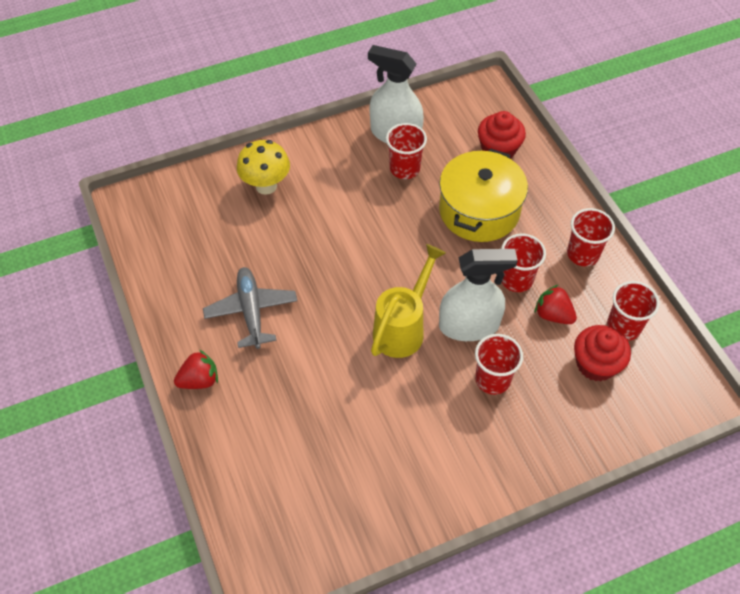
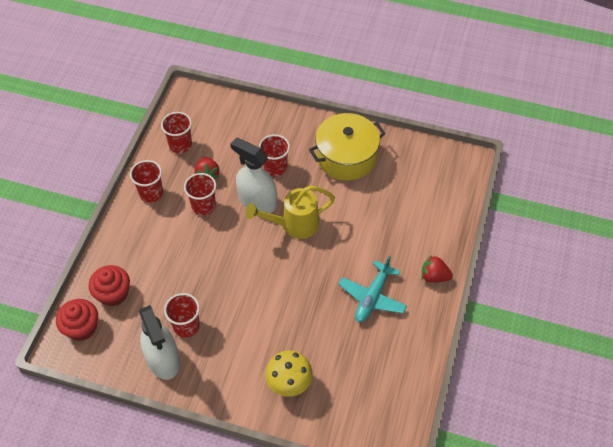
camera: 140 degrees left, 0 degrees up
grey plane [203,267,297,349] -> turquoise plane [339,256,407,322]
yellow pot [439,148,528,242] -> yellow pot moved to [309,113,386,181]
red cupcake [574,325,631,382] -> red cupcake moved to [56,299,98,341]

